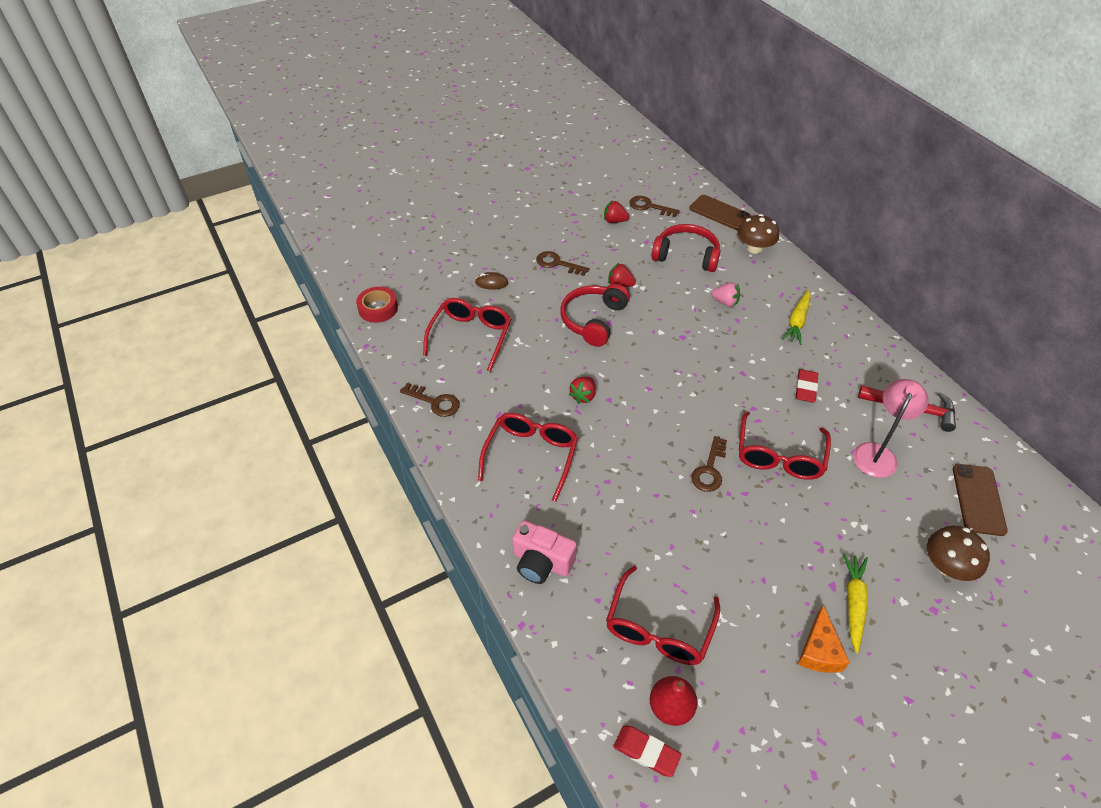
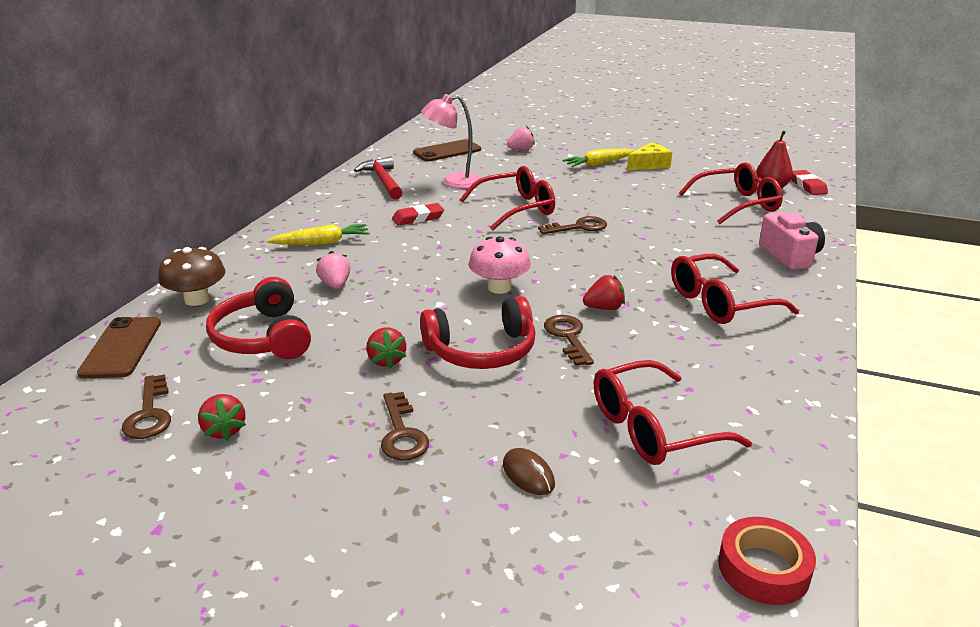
camera: 130 degrees left, 20 degrees down
brown key [400,383,460,417] -> brown key moved to [544,315,594,366]
orange cheese [798,605,850,673] -> yellow cheese [627,143,672,171]
brown mushroom [927,526,990,581] -> pink strawberry [507,126,535,150]
none -> pink mushroom [469,236,531,294]

